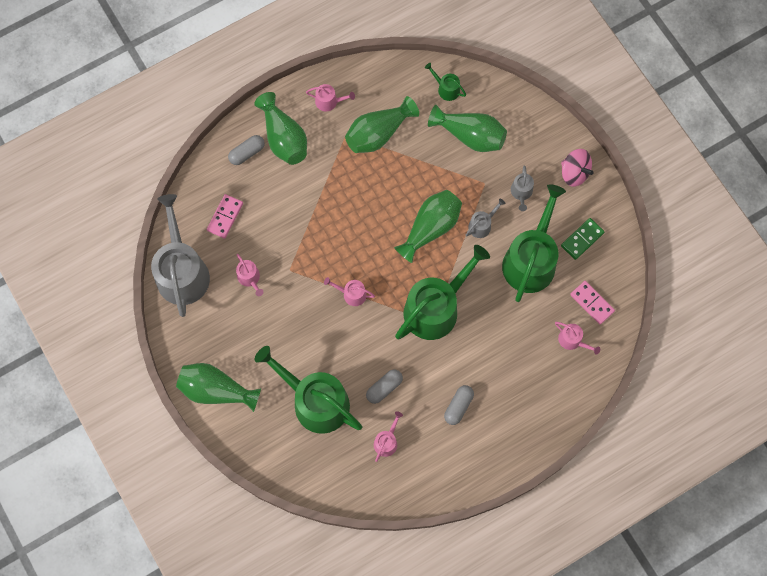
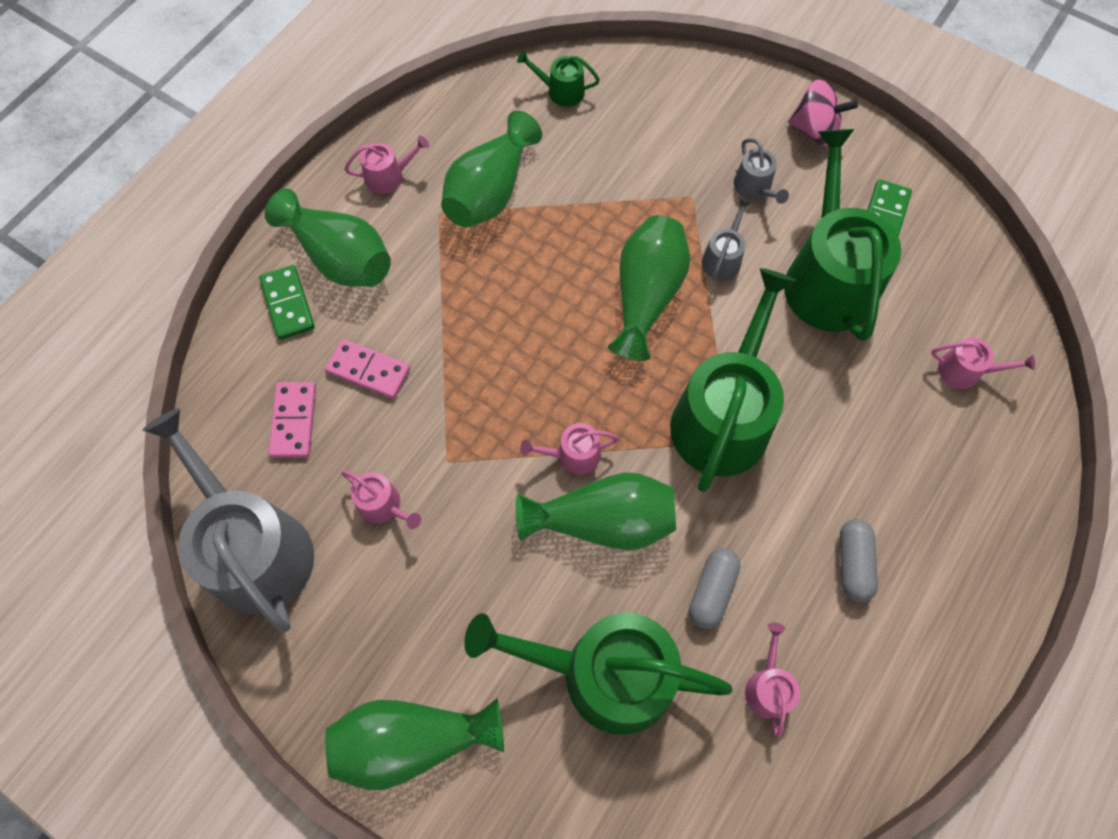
camera: 25 degrees left, 5 degrees down
grey capsule [228,135,265,165] -> green domino [259,265,315,340]
green vase [428,105,507,152] -> green vase moved to [516,472,676,551]
pink domino [570,281,615,324] -> pink domino moved to [325,339,410,399]

